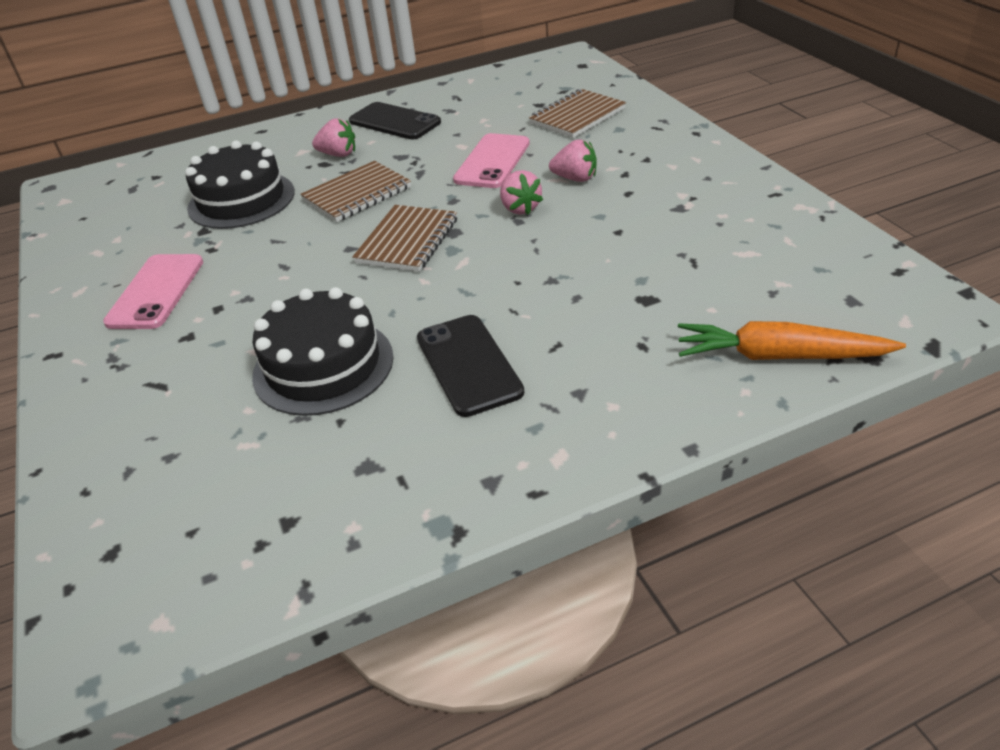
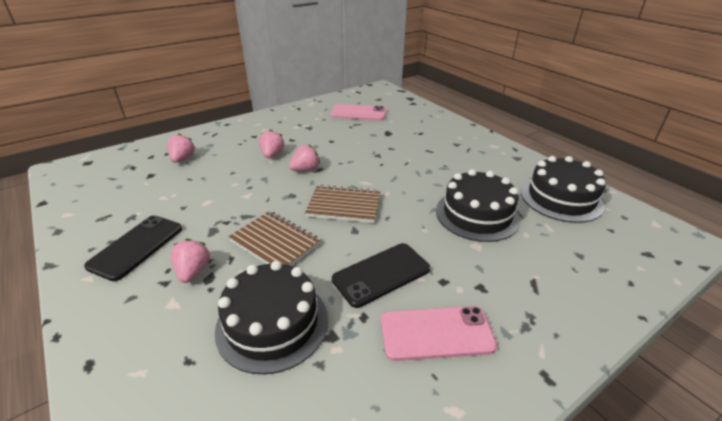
camera: 105 degrees left, 5 degrees down
black phone [417,315,524,417] -> black phone moved to [332,243,430,308]
pink phone [453,133,530,188] -> pink phone moved to [330,104,386,121]
brown notebook [529,89,626,138] -> pink strawberry [167,133,195,163]
orange carrot [678,321,906,360] -> none
none -> black cake [521,156,606,223]

